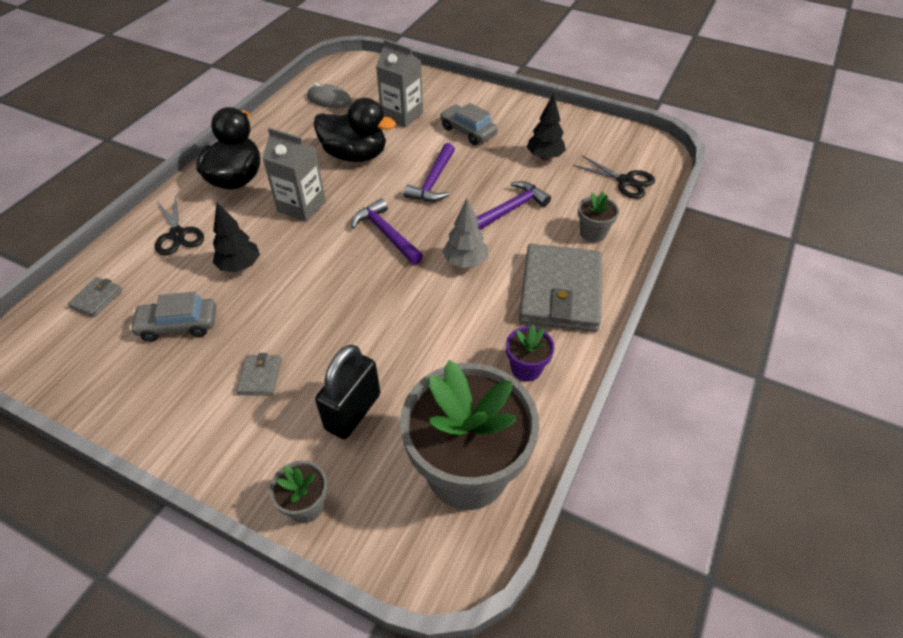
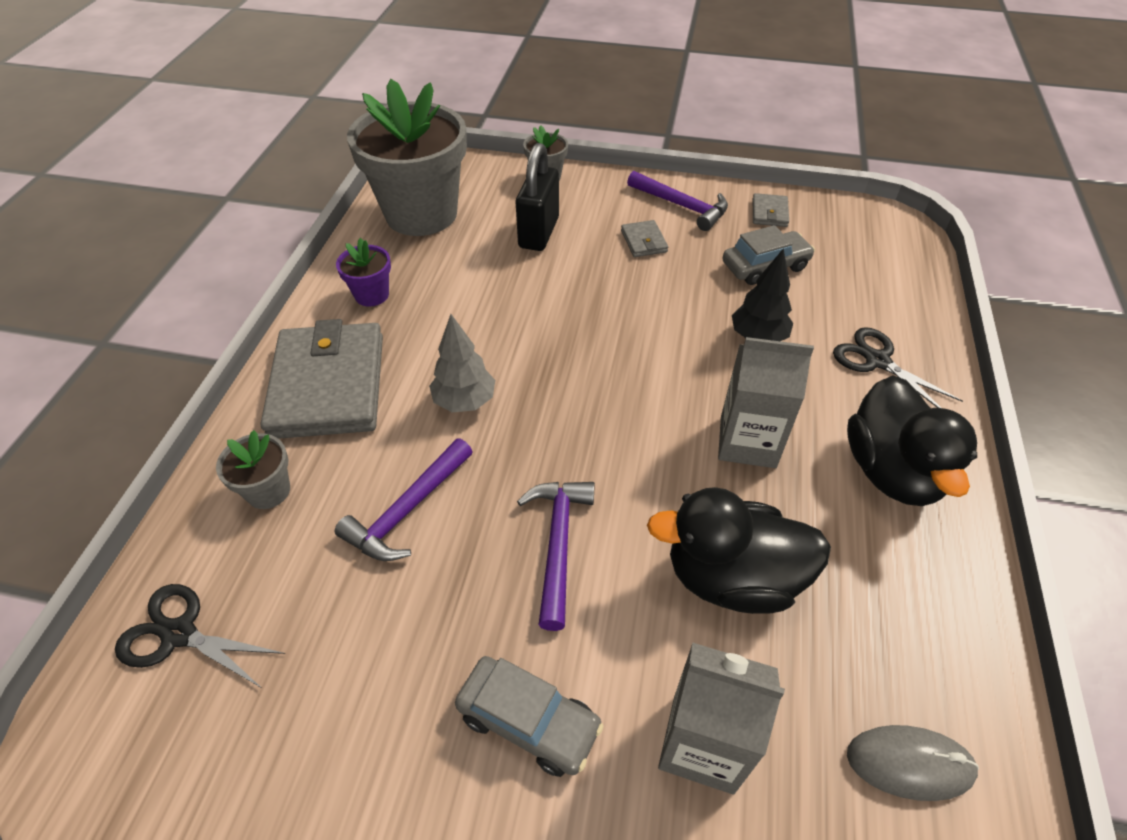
camera: 165 degrees right, 0 degrees up
grey wallet [67,277,122,317] -> grey wallet moved to [753,193,789,227]
purple hammer [351,198,423,265] -> purple hammer moved to [627,171,728,231]
black tree [527,93,566,160] -> none

